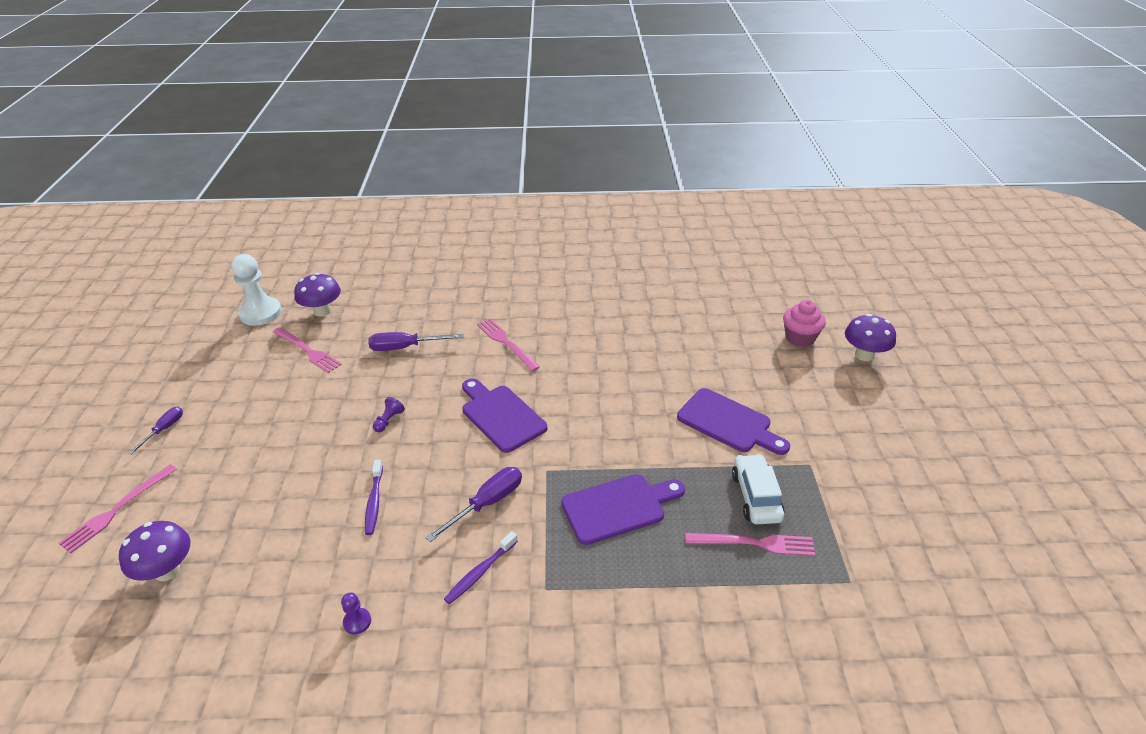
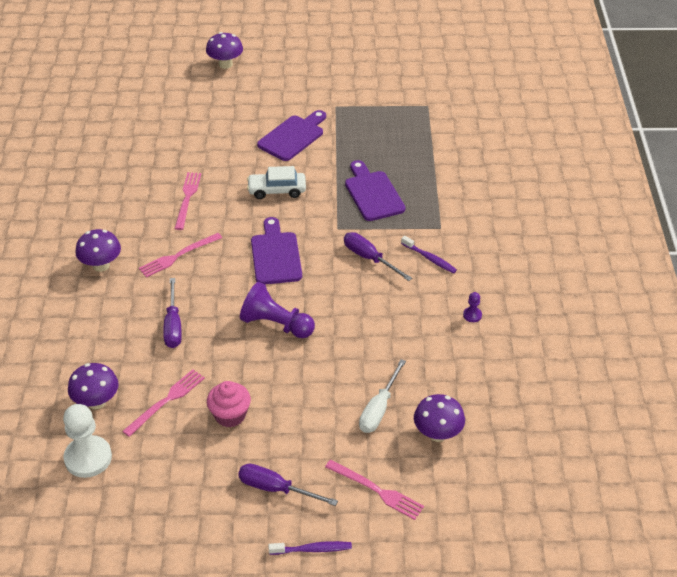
camera: 90 degrees left, 5 degrees up
purple screwdriver [129,407,183,454] -> purple screwdriver [238,464,338,506], size x1.59
purple toothbrush [365,460,383,535] -> purple toothbrush moved to [268,541,352,555]
purple pawn [373,397,405,432] -> purple pawn [240,282,315,338], size x2.25
purple cutting board [462,378,547,453] -> purple cutting board turned 120 degrees clockwise [251,217,302,285]
pink fork [685,533,815,556] -> pink fork moved to [174,172,201,230]
white car [732,454,785,524] -> white car moved to [247,166,306,199]
pink cupcake [783,300,826,347] -> pink cupcake moved to [207,381,251,428]
none -> purple mushroom [75,229,121,272]
none -> white screwdriver [359,359,406,433]

